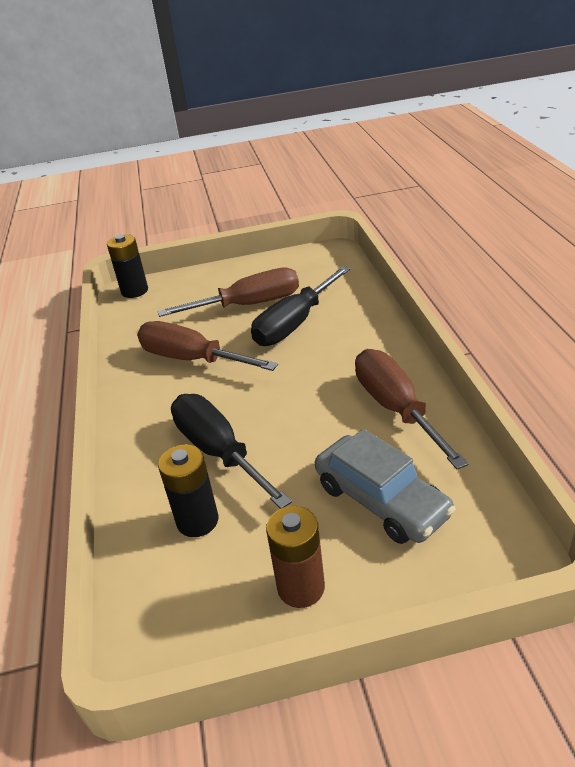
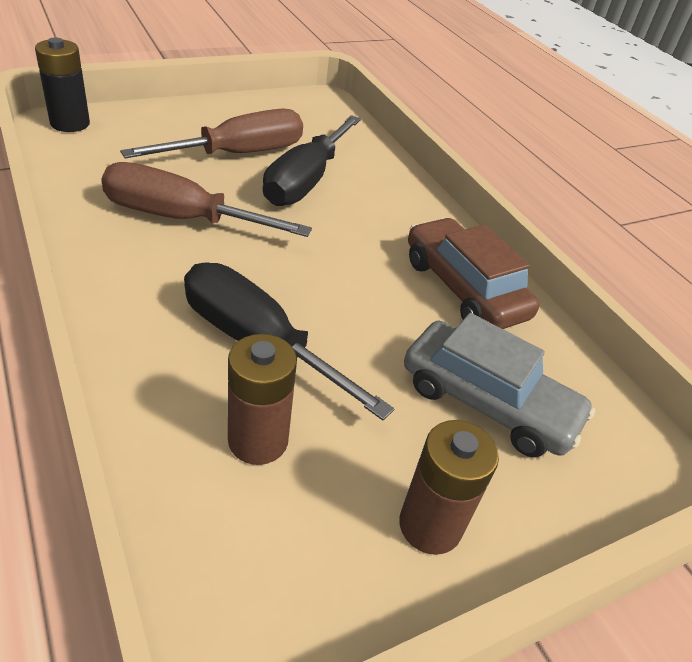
camera: 25 degrees left, 5 degrees up
black battery [158,444,219,537] -> brown battery [228,334,297,465]
brown screwdriver [355,349,469,469] -> brown car [408,218,539,329]

